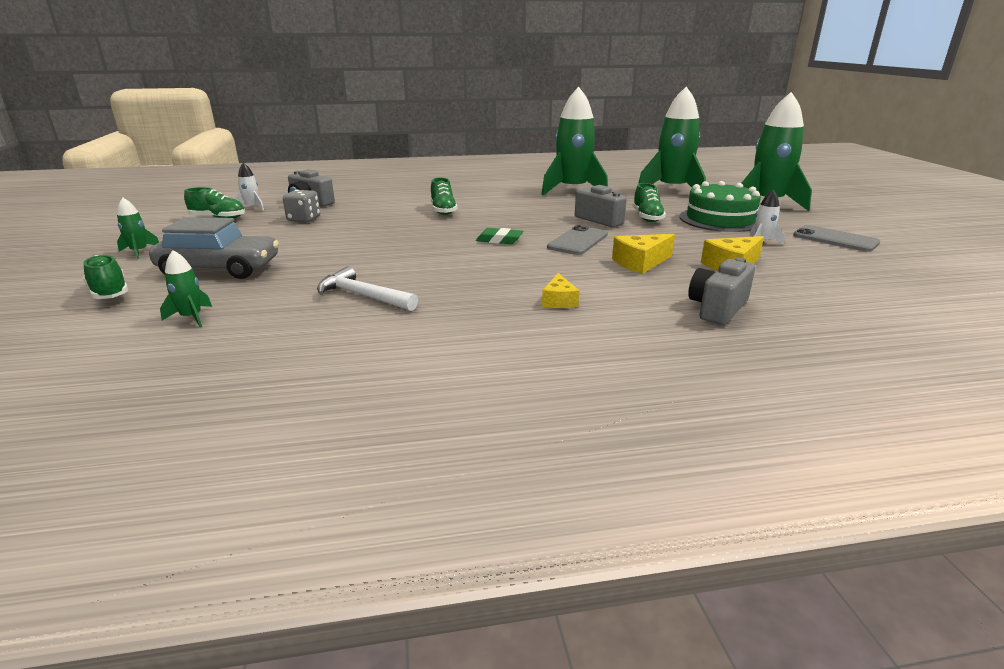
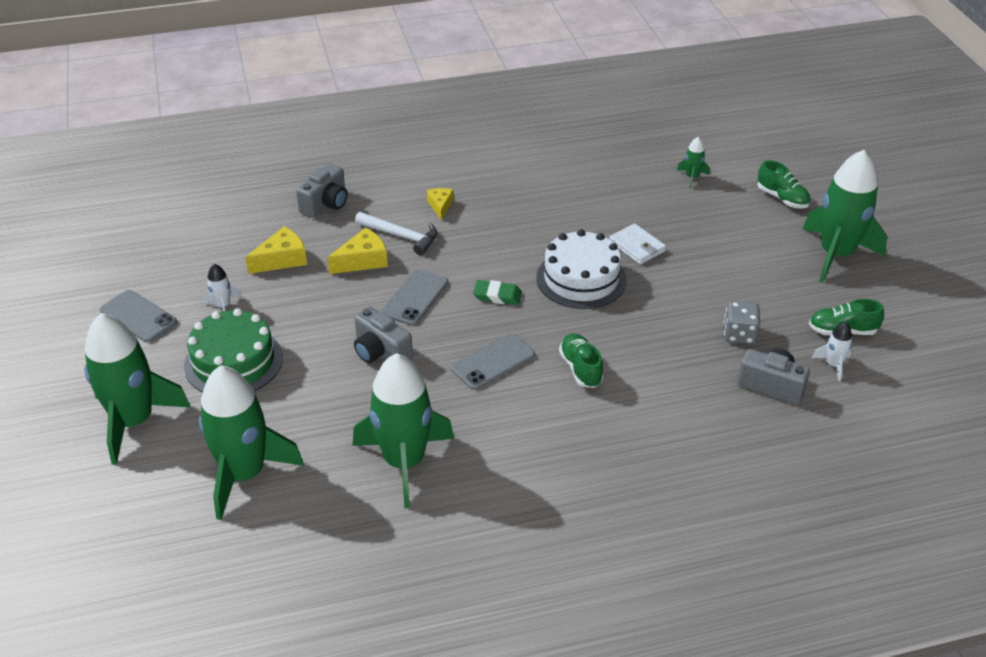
camera: 175 degrees right, 15 degrees up
green rocket [117,198,159,259] -> green rocket [802,150,887,283], size x2.39
grey car [149,217,279,279] -> none
white hammer [317,266,418,311] -> white hammer moved to [355,212,437,255]
green shoe [632,183,666,222] -> none
none -> grey phone [451,333,535,390]
none -> white cake [536,229,627,309]
none -> white wallet [609,224,666,265]

